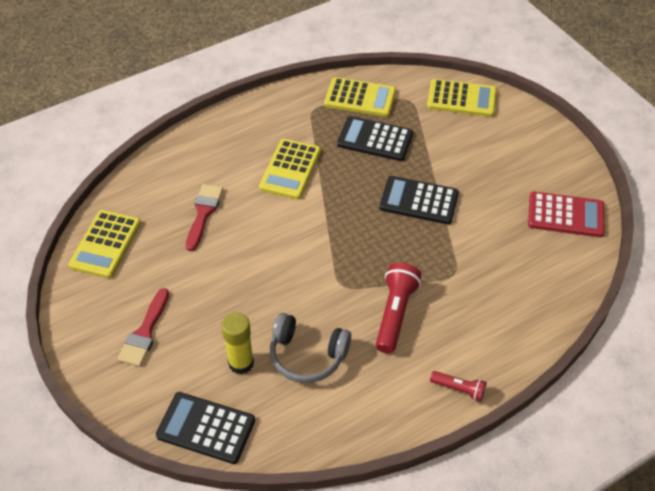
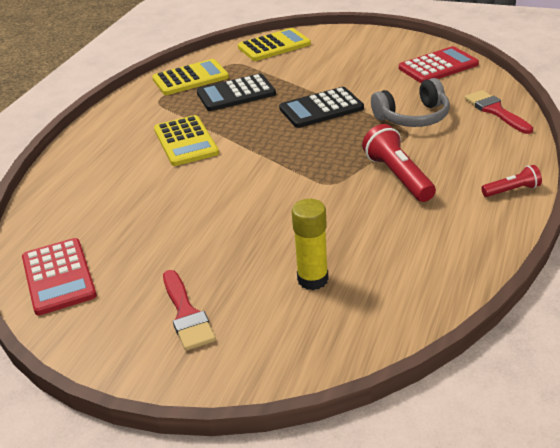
camera: 35 degrees left, 15 degrees down
yellow calculator [69,210,141,278] -> red calculator [22,238,97,315]
black calculator [156,392,255,464] -> none
red brush [186,184,223,251] -> red brush moved to [465,90,533,134]
grey headphones [270,313,351,383] -> grey headphones moved to [371,78,450,127]

